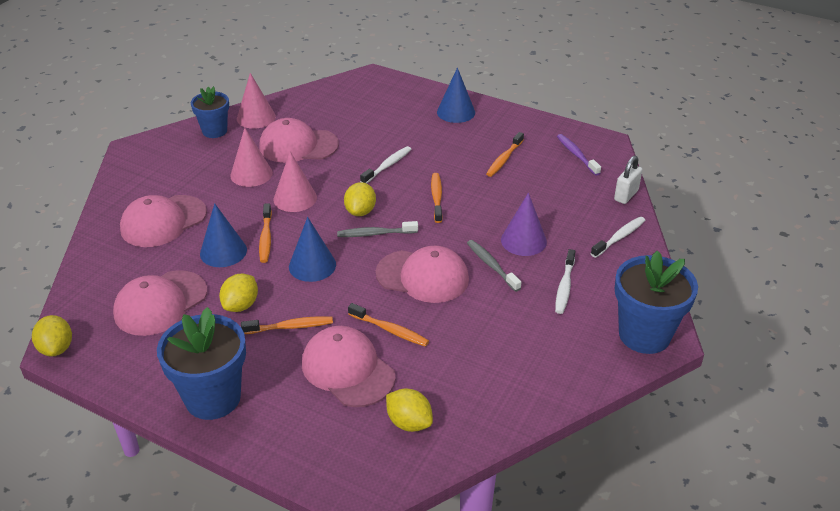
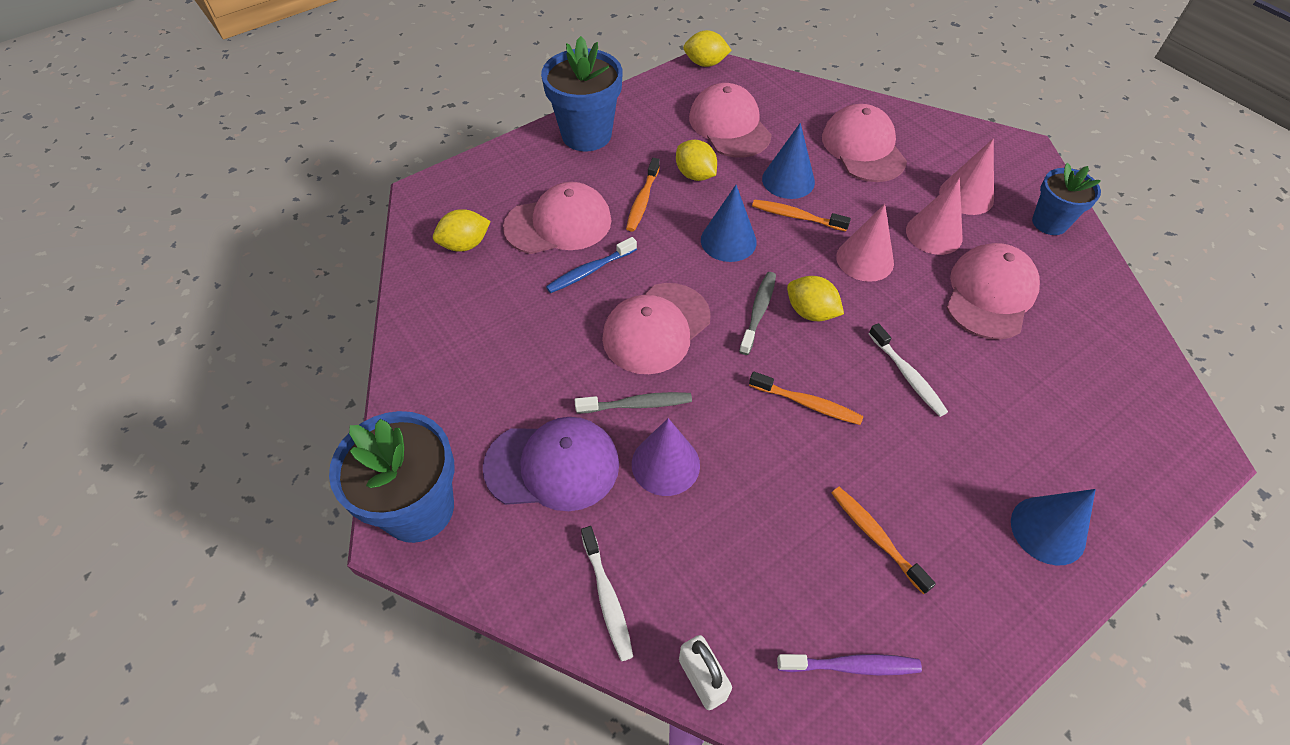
camera: 115 degrees right, 15 degrees up
pink cone [237,73,276,129] -> pink cone moved to [939,138,994,215]
orange toothbrush [348,303,429,347] -> blue toothbrush [546,237,637,293]
white toothbrush [555,249,576,314] -> purple cap [483,417,619,511]

